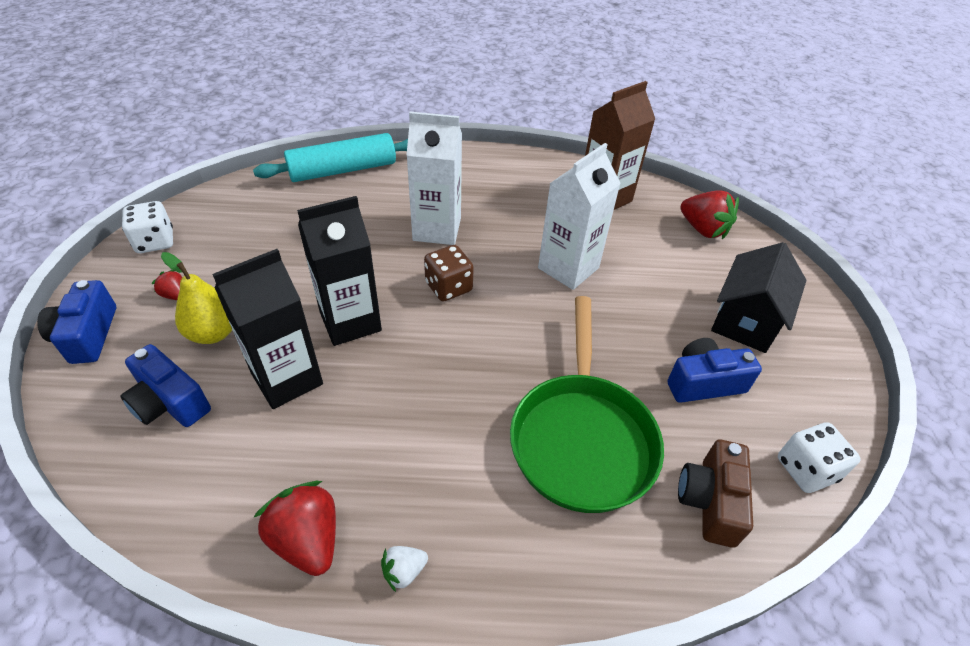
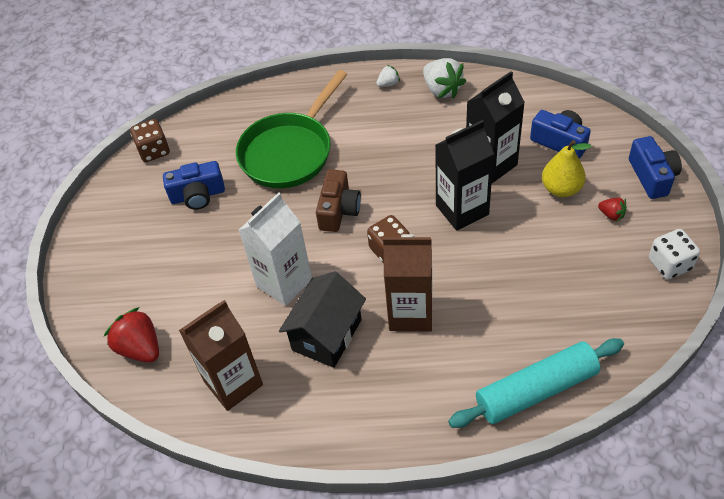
camera: 175 degrees left, 5 degrees up
red strawberry [253,481,336,576] -> white strawberry [423,58,466,99]
white carton [407,112,462,245] -> brown carton [383,234,432,331]
green pan [510,296,664,513] -> green pan turned 150 degrees counterclockwise [236,70,347,188]
brown camera [678,440,753,548] -> brown camera moved to [316,169,361,232]
black house [711,242,806,353] -> black house moved to [279,271,366,368]
white dice [778,422,861,493] -> brown dice [130,119,170,162]

